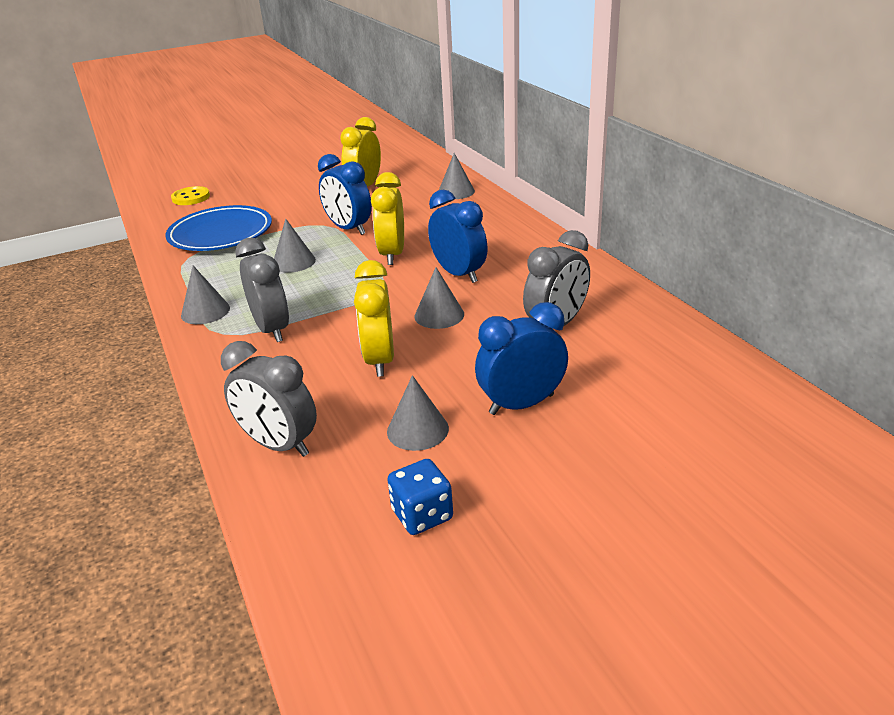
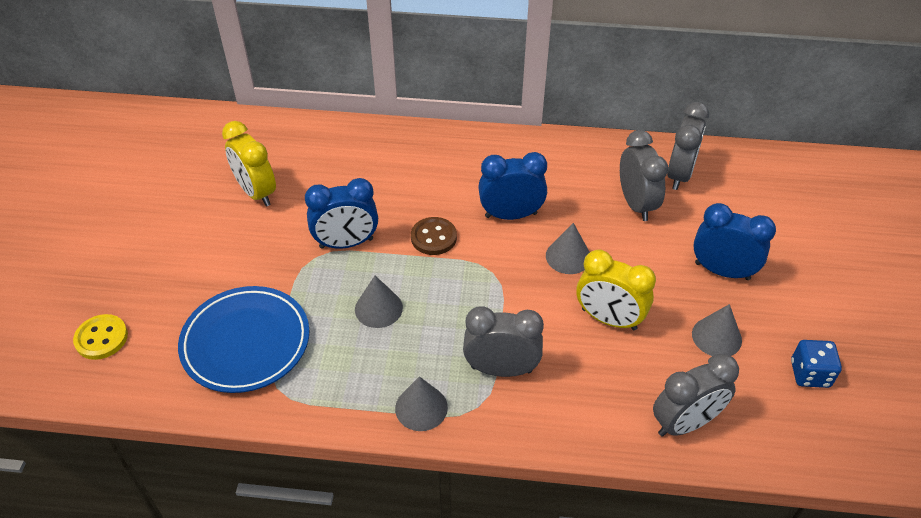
camera: 60 degrees left, 15 degrees up
yellow clock [371,172,404,265] -> brown button [411,217,457,255]
grey cone [439,153,475,199] -> none
blue clock [475,302,568,415] -> blue clock turned 105 degrees clockwise [693,203,776,280]
none -> grey clock [667,102,709,190]

